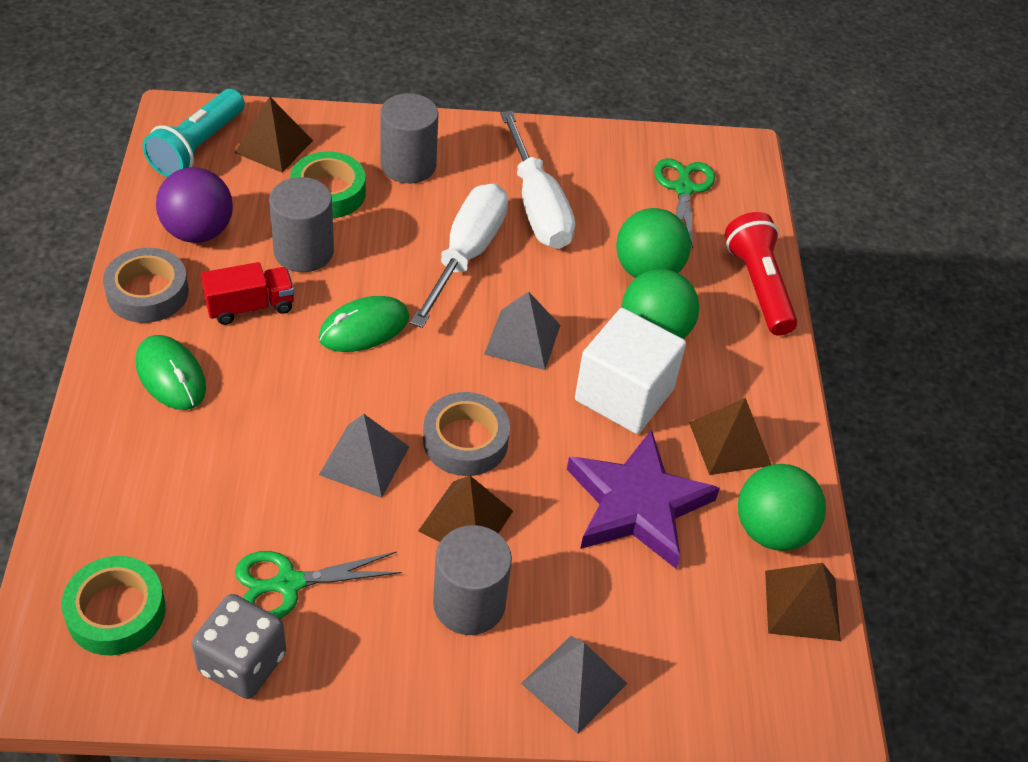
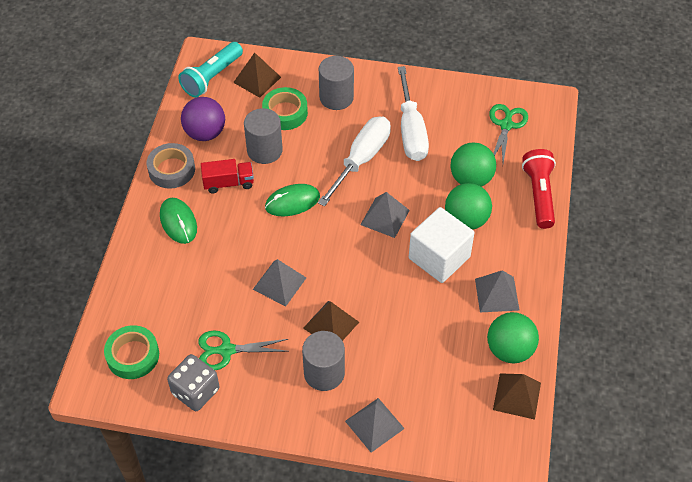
camera: 15 degrees right, 5 degrees up
grey tape [423,392,510,476] -> none
purple star [567,429,720,569] -> none
brown pyramid [689,398,772,475] -> grey pyramid [475,270,520,312]

